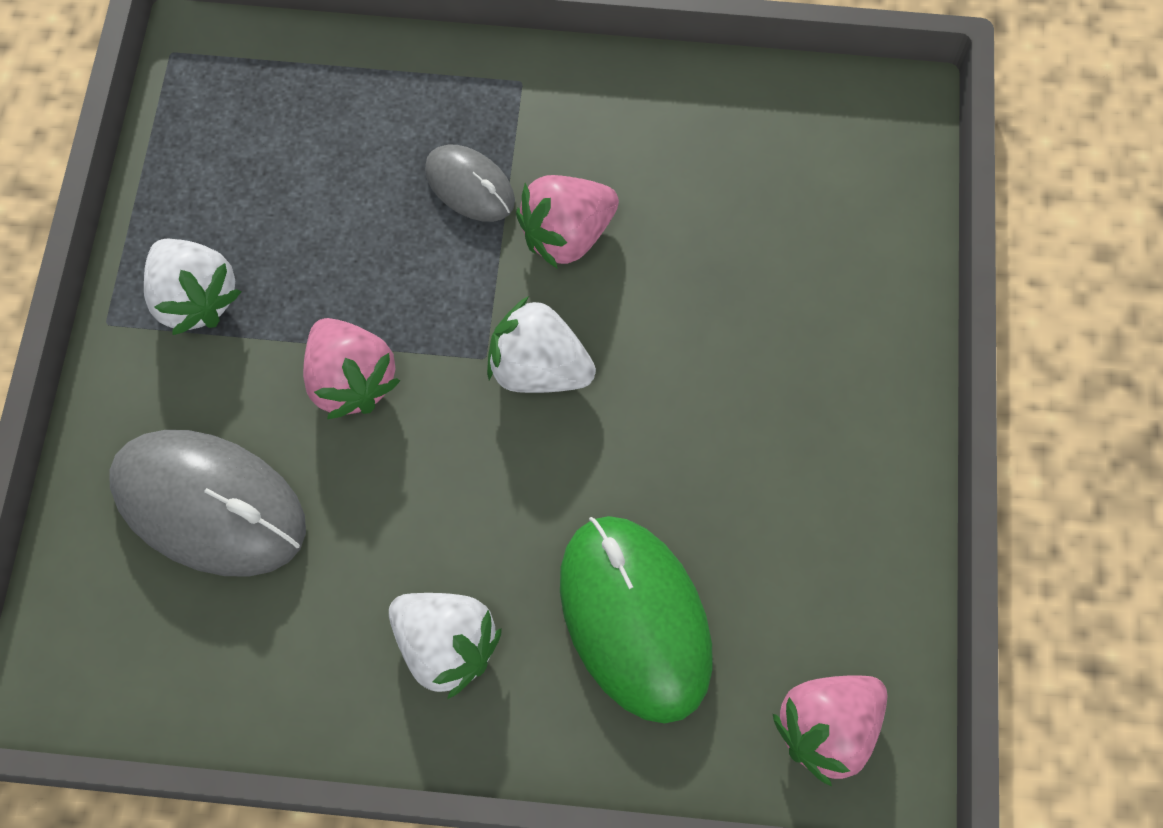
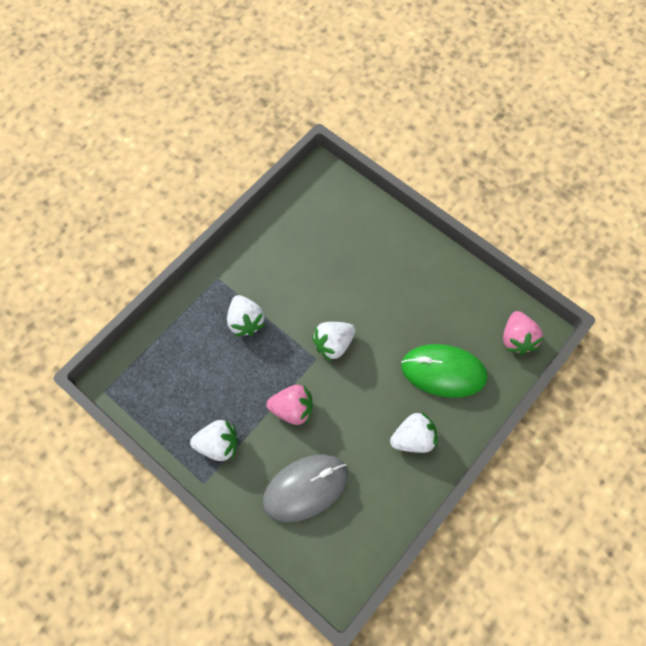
camera: 55 degrees left, 0 degrees up
grey mouse [425,145,515,222] -> white strawberry [227,295,266,336]
pink strawberry [516,175,619,269] -> none

